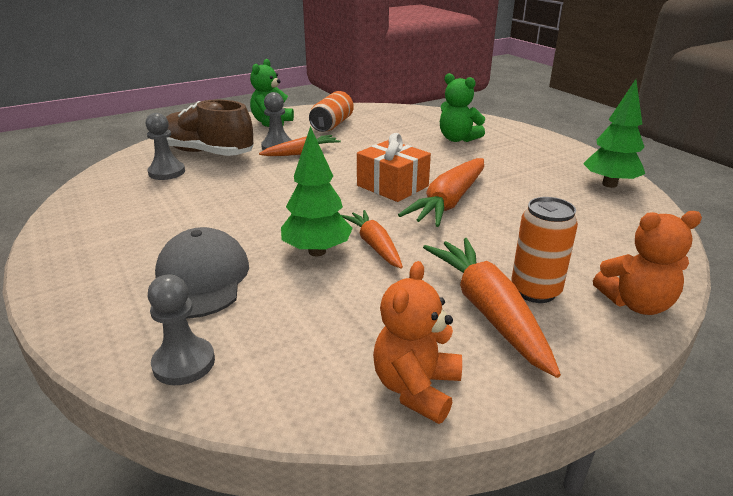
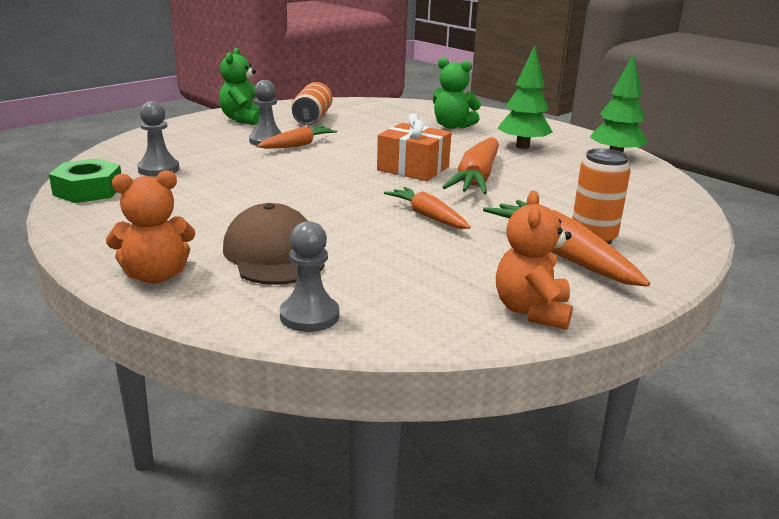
camera: 15 degrees left, 5 degrees down
grey cap [155,227,249,318] -> brown cap [223,203,324,285]
brown shoe [166,99,254,156] -> none
green tree [281,126,353,256] -> green tree moved to [497,46,553,149]
orange teddy bear [593,211,702,315] -> orange teddy bear moved to [106,170,196,284]
none -> green nut [49,158,121,203]

